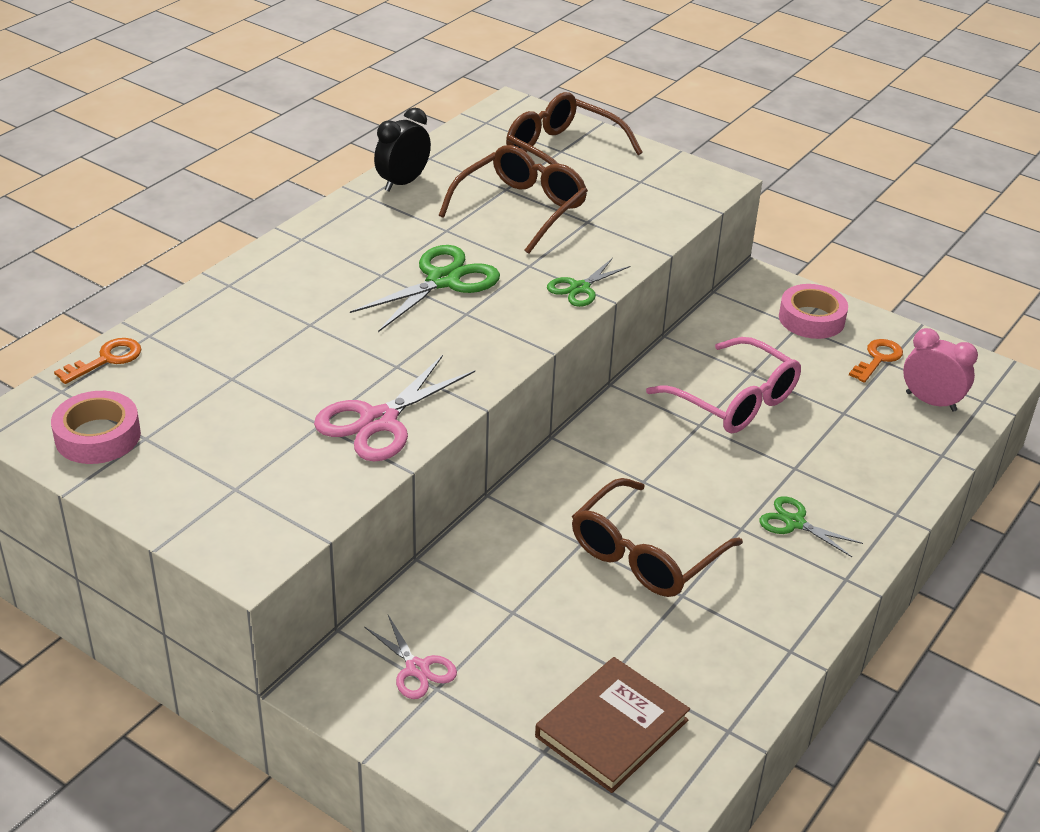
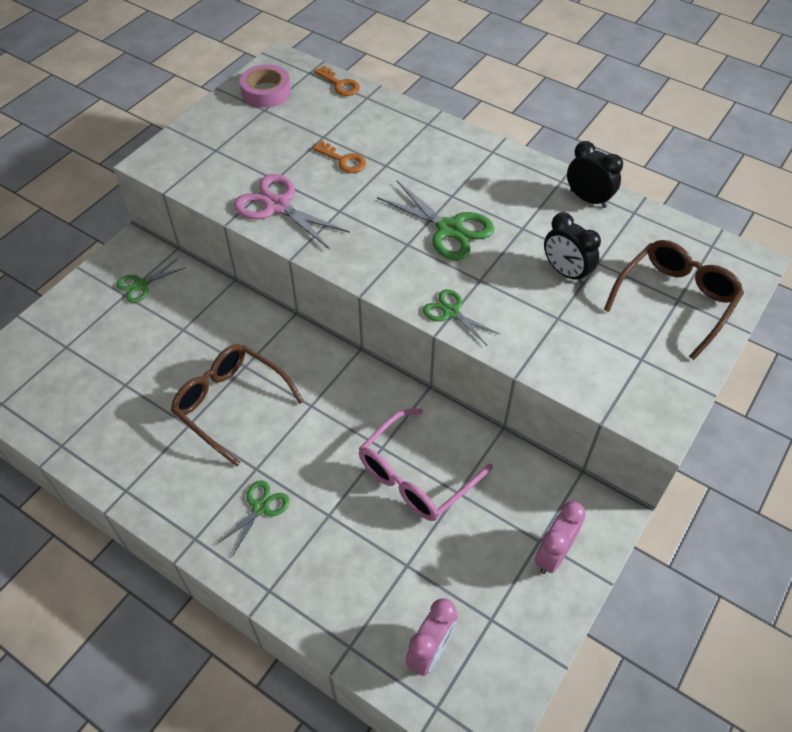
camera: 90 degrees right, 15 degrees up
pink scissors [364,615,457,699] -> green scissors [116,259,186,303]
brown glasses [438,145,588,254] -> black clock [544,212,601,284]
brown book [535,657,690,793] -> none
pink tape [779,284,848,339] -> pink clock [535,501,586,574]
orange key [849,339,903,383] -> orange key moved to [312,141,366,173]

